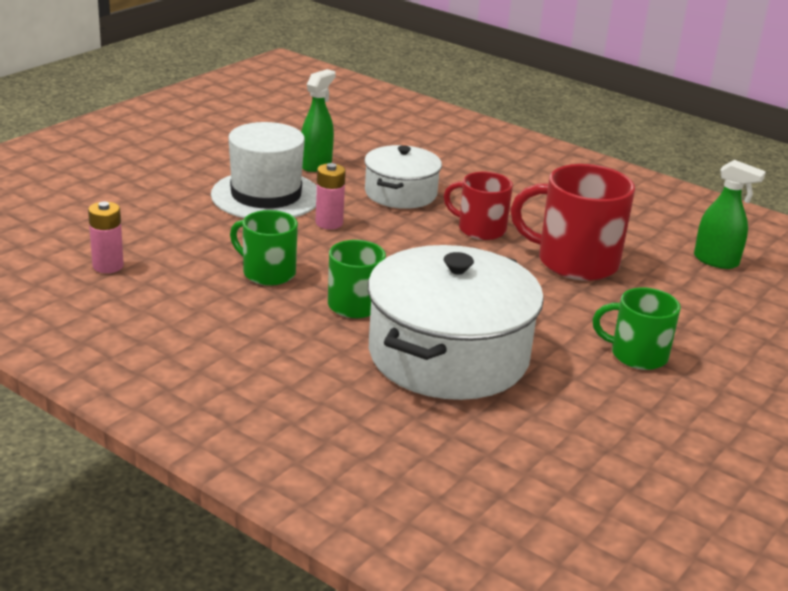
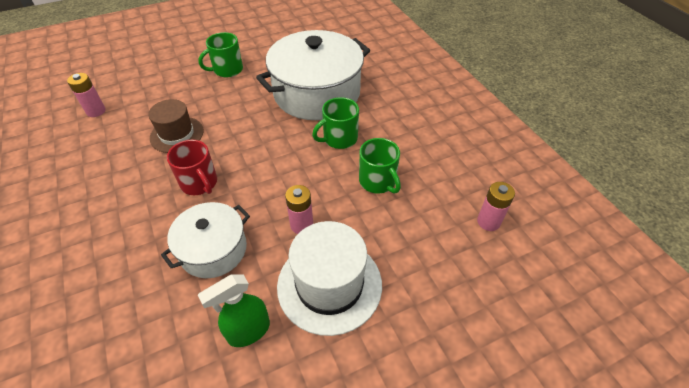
camera: 150 degrees left, 20 degrees up
red mug [510,164,635,281] -> brown hat [148,99,204,153]
green mug [593,288,681,370] -> green mug turned 105 degrees clockwise [198,32,243,77]
green spray bottle [694,160,766,269] -> pink battery [67,73,106,117]

